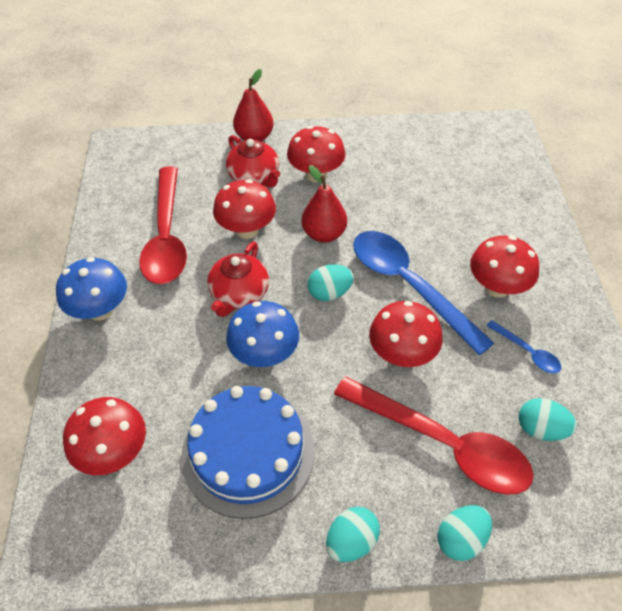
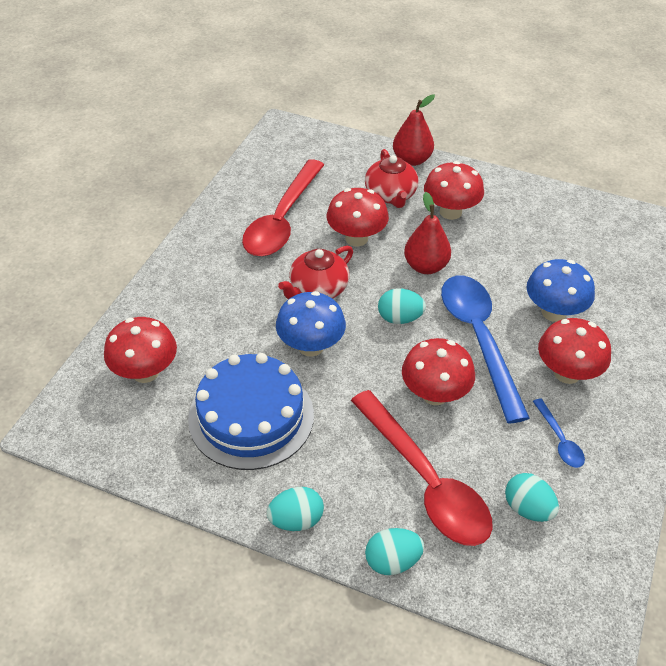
camera: 25 degrees right, 5 degrees down
blue mushroom [56,257,127,321] -> blue mushroom moved to [526,259,595,322]

